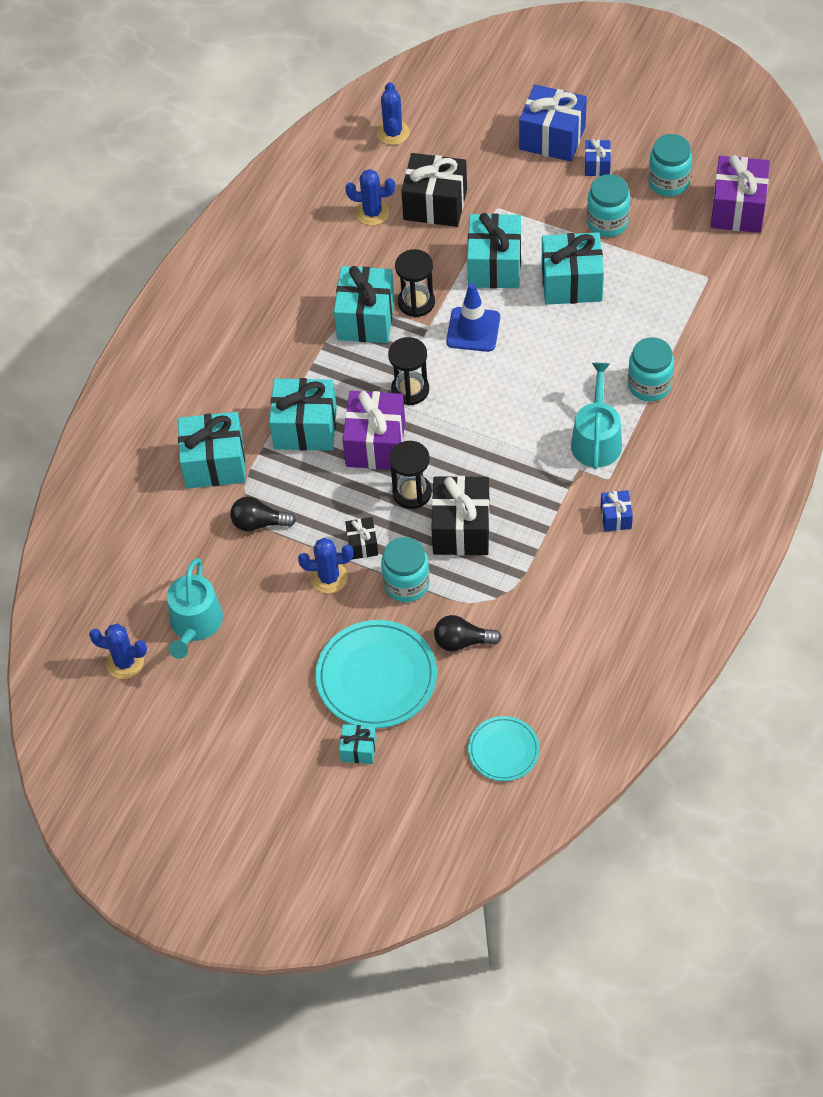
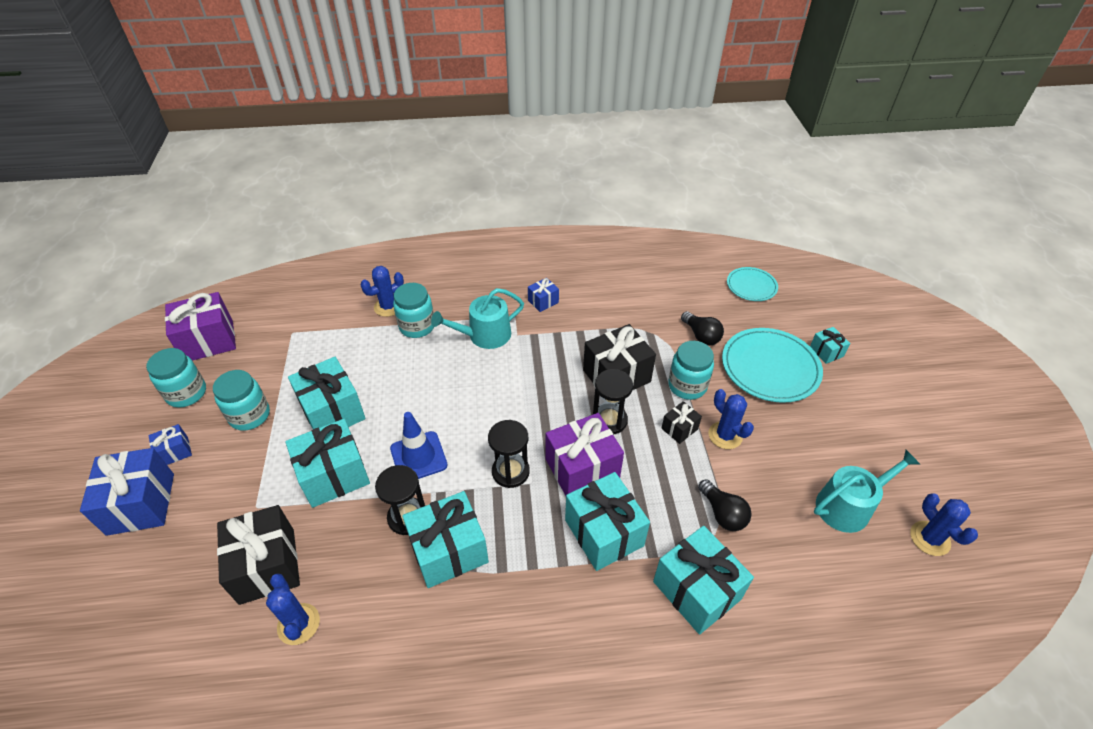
camera: 125 degrees left, 10 degrees down
blue cactus [377,82,410,145] -> blue cactus moved to [360,266,404,317]

